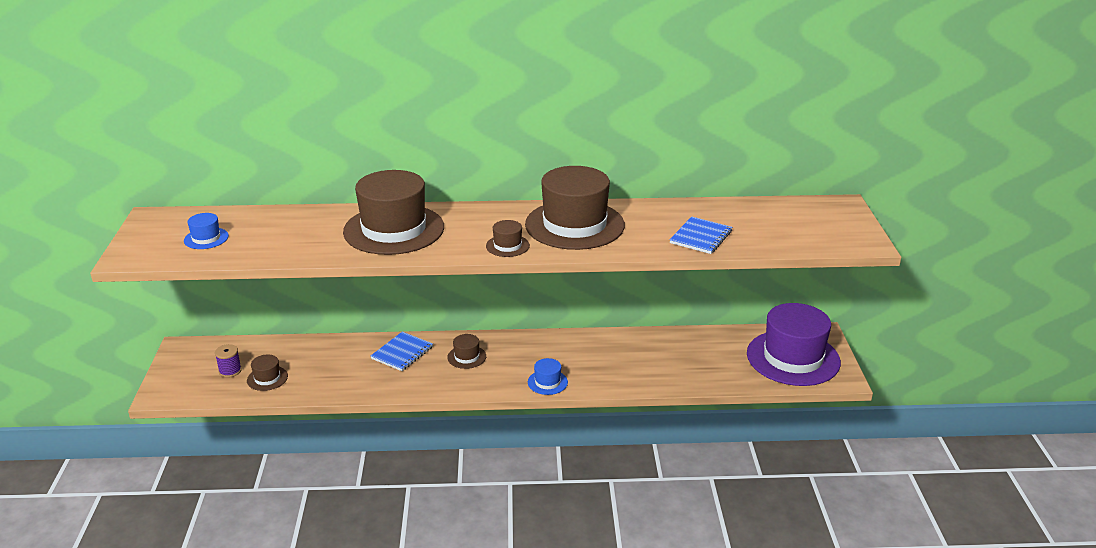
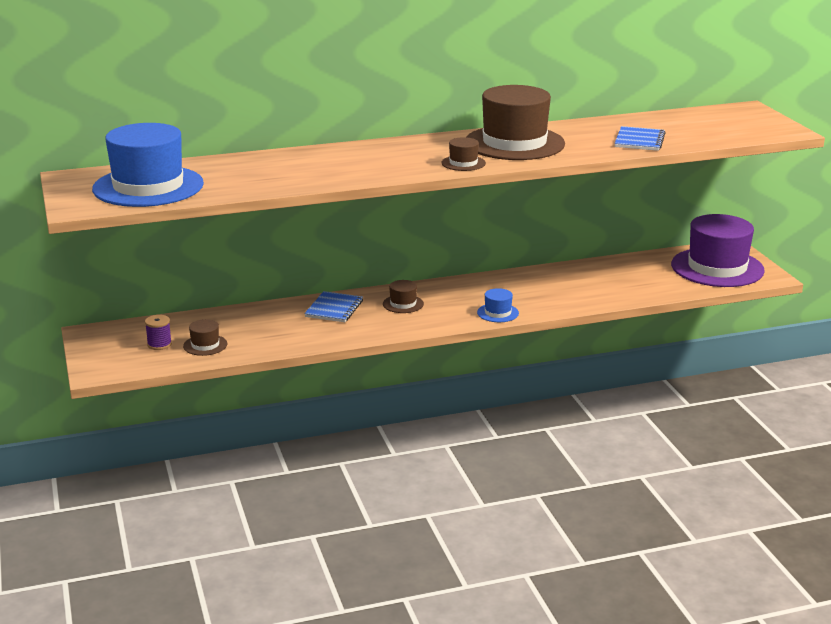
camera: 15 degrees left, 5 degrees down
blue hat [184,213,229,249] -> blue hat [92,123,204,207], size x2.36
brown hat [343,170,444,255] -> none

